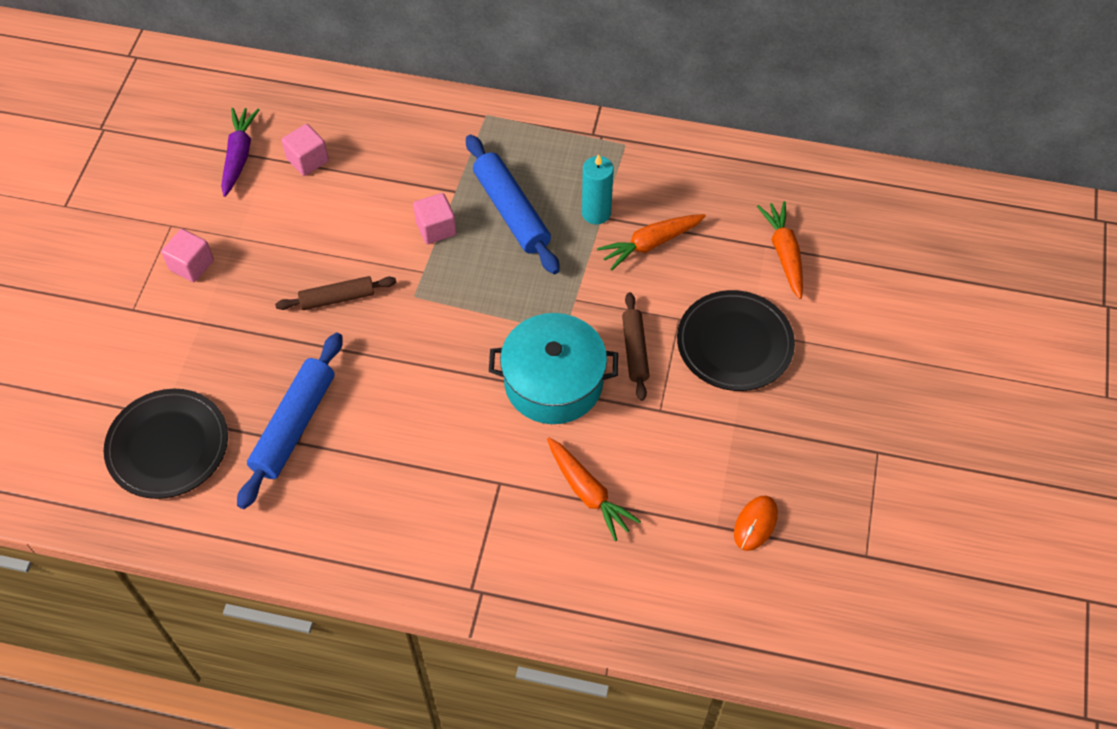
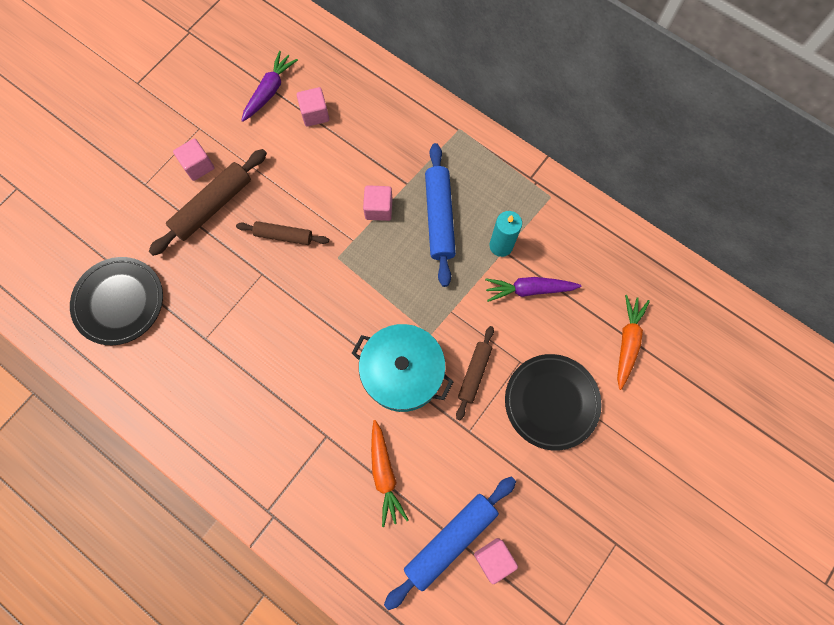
camera: 25 degrees right, 15 degrees up
blue rolling pin [237,333,343,509] -> blue rolling pin moved to [384,476,516,610]
orange carrot [597,214,706,270] -> purple carrot [485,277,581,302]
orange mouse [734,496,778,551] -> pink cube [474,538,518,584]
none -> brown rolling pin [149,149,267,256]

